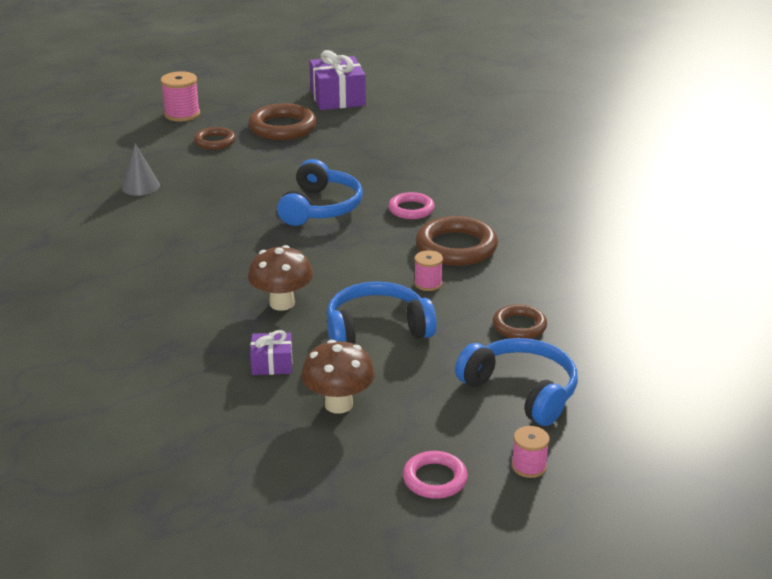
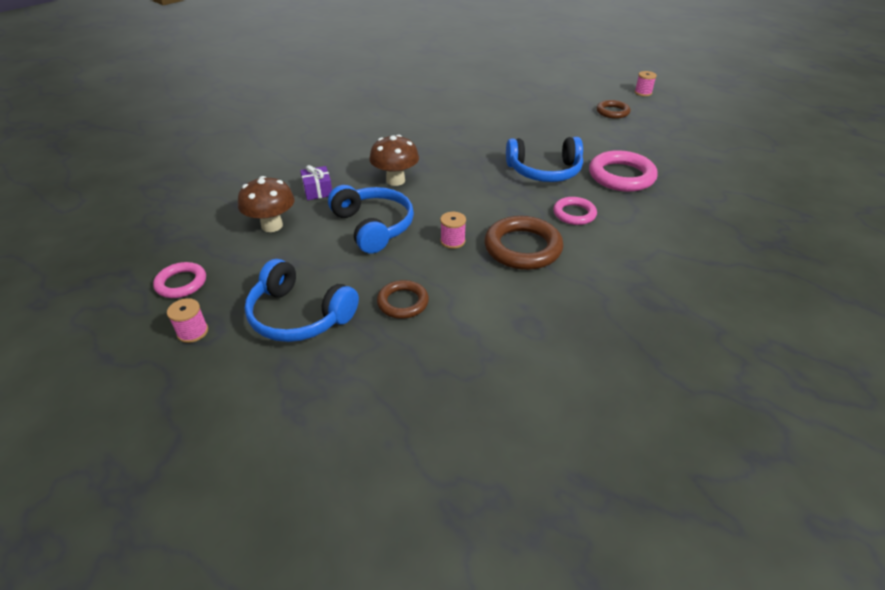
camera: 75 degrees right, 10 degrees up
grey cone [122,143,160,196] -> none
pink spool [160,71,200,122] -> pink spool [634,71,657,96], size x0.61
brown ring [248,103,317,140] -> none
purple gift [309,50,366,110] -> none
blue headphones [455,338,578,426] -> blue headphones turned 90 degrees clockwise [244,259,359,342]
none -> pink ring [589,150,658,192]

